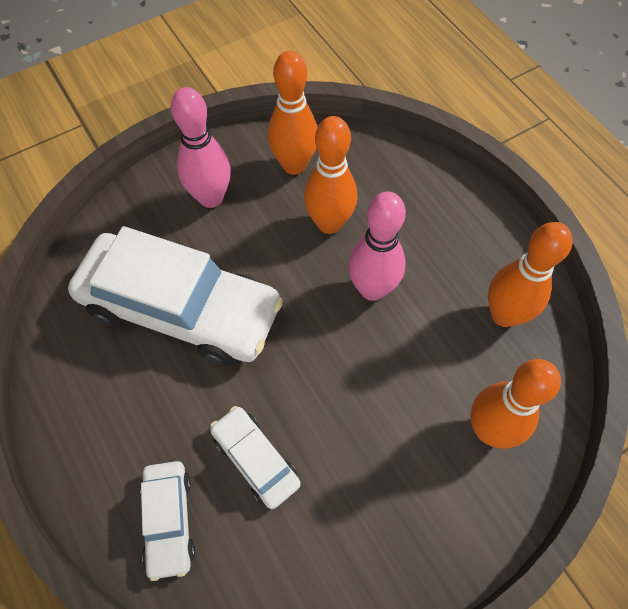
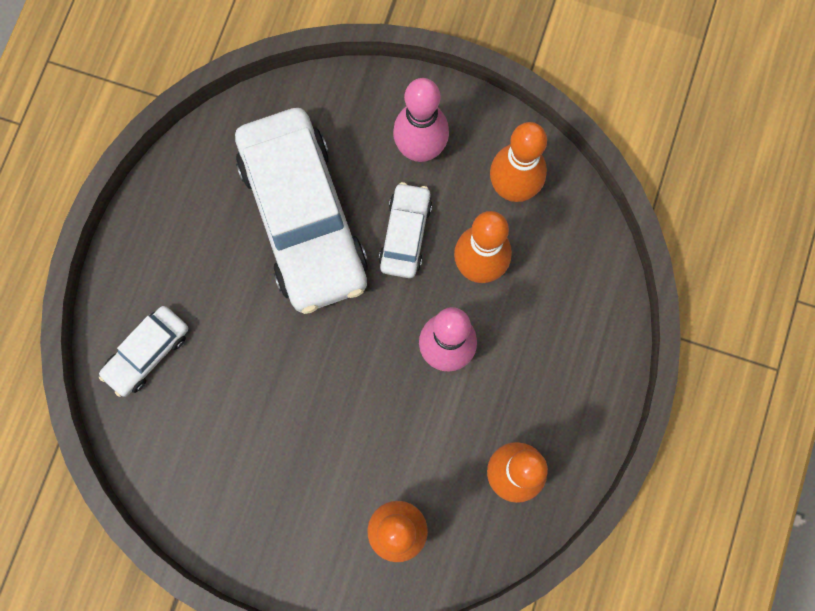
camera: 50 degrees right, 15 degrees up
white car [210,406,301,509] -> white car moved to [379,182,432,278]

